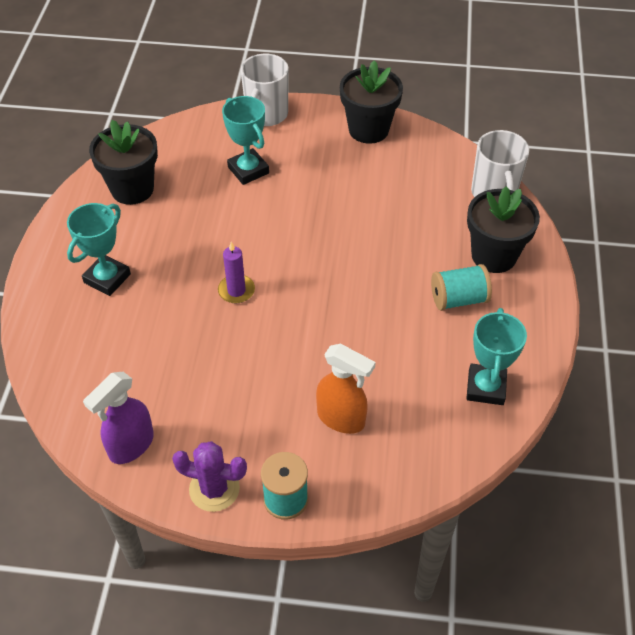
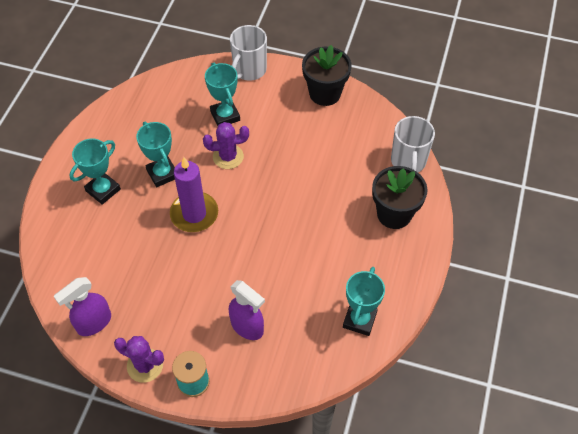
camera: 10 degrees right, 5 degrees up
black flower pot [89,120,158,205] -> none
purple candle [218,242,255,303] -> purple candle [170,157,218,232], size x1.74
orange spray bottle [316,344,376,434] -> purple spray bottle [229,280,265,340]
turquoise spool [431,264,492,311] -> none
none -> turquoise trophy [136,122,175,187]
none -> purple cactus [203,122,249,169]

